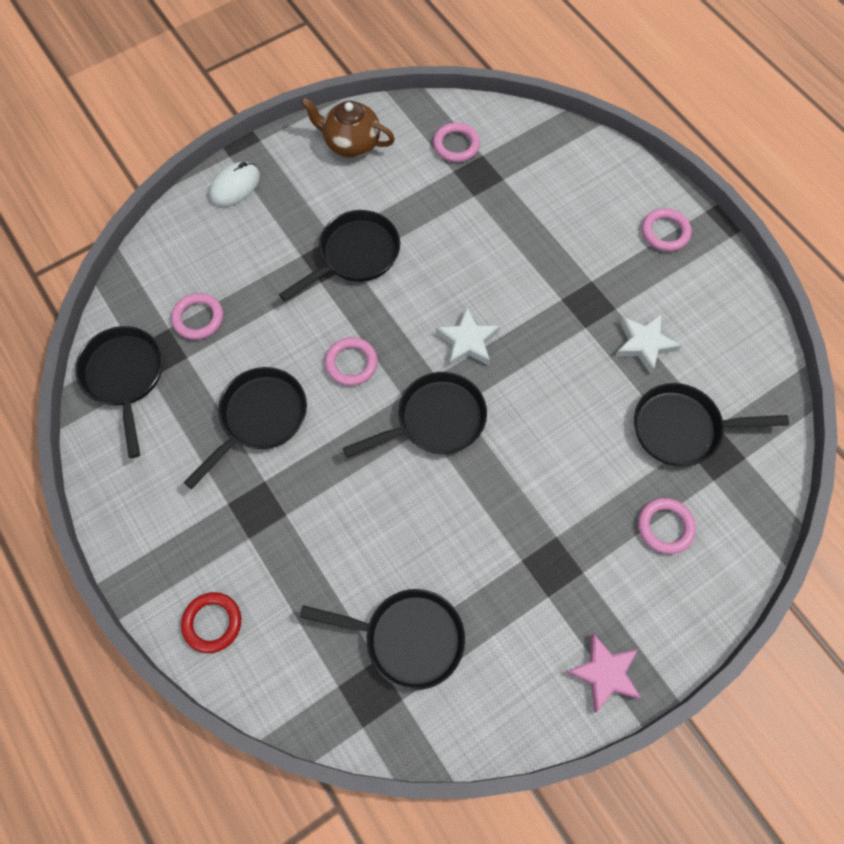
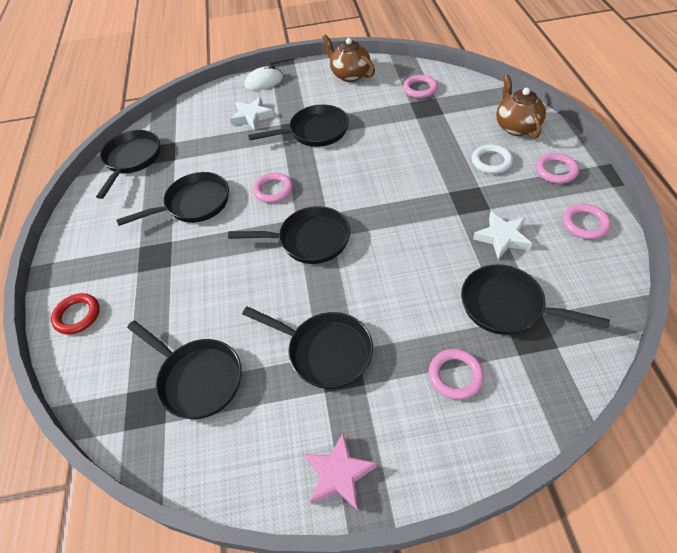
camera: 30 degrees right, 15 degrees down
pink ring [171,293,223,340] -> pink ring moved to [562,204,611,239]
white star [436,307,500,367] -> white star moved to [230,97,274,130]
none -> black pan [242,306,373,389]
none -> white ring [472,144,513,174]
none -> brown teapot [496,75,546,139]

